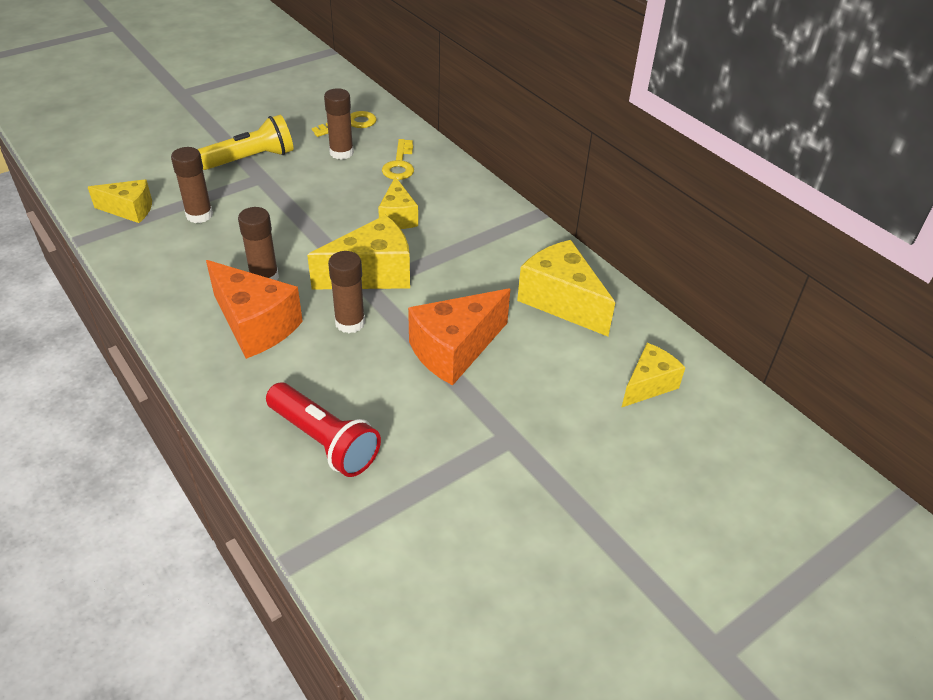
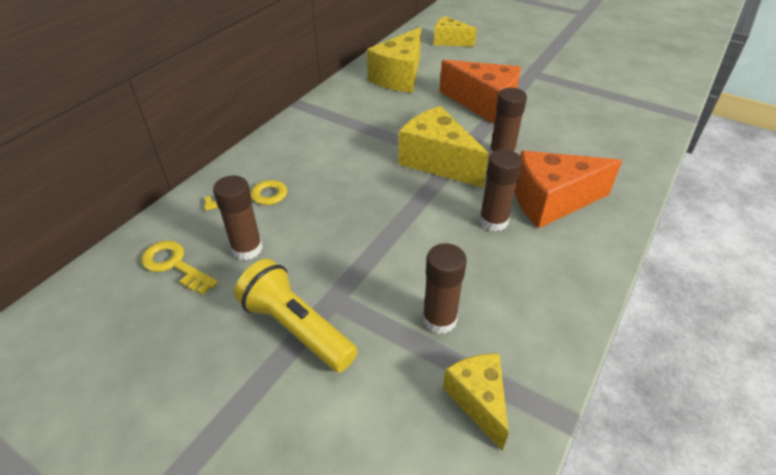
camera: 110 degrees left, 0 degrees up
orange cheese [206,260,303,359] -> orange cheese turned 120 degrees counterclockwise [515,151,622,229]
red flashlight [266,383,381,477] -> none
yellow cheese [378,176,418,229] -> none

